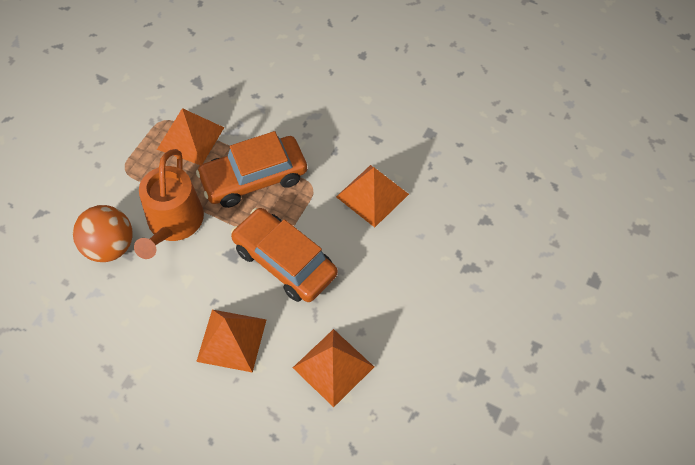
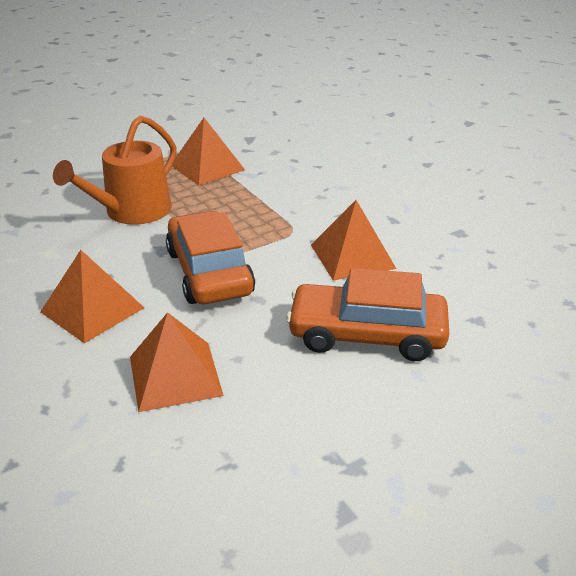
camera: 30 degrees right, 25 degrees down
orange ball [73,205,133,262] -> none
orange car [196,131,307,208] -> orange car moved to [286,268,449,361]

